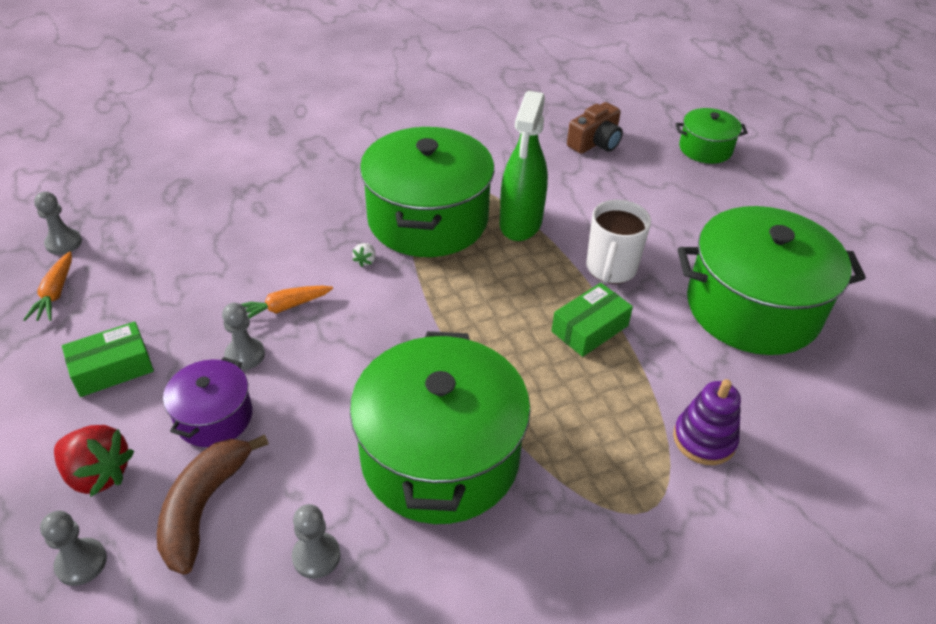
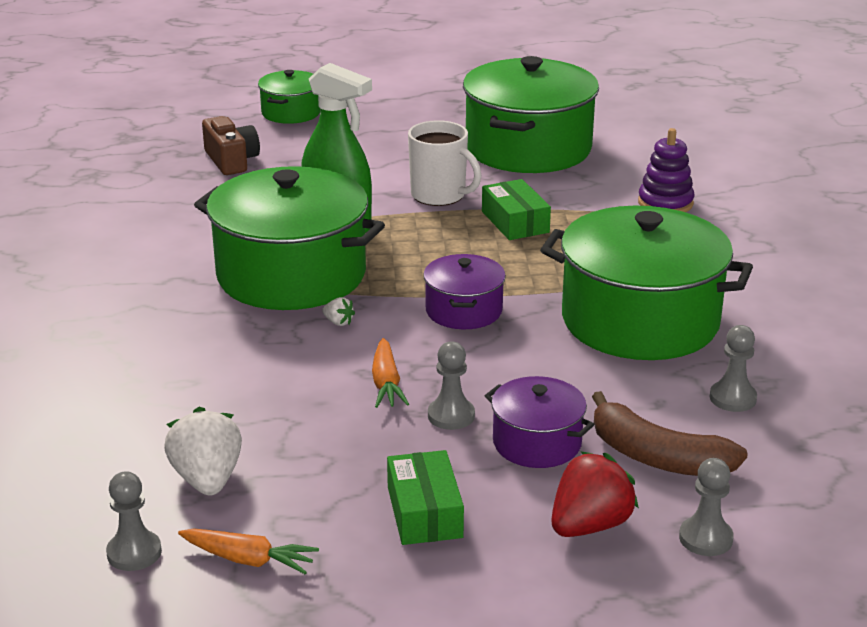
camera: 70 degrees left, 15 degrees down
none -> white strawberry [164,407,242,496]
none -> purple pot [423,254,506,329]

